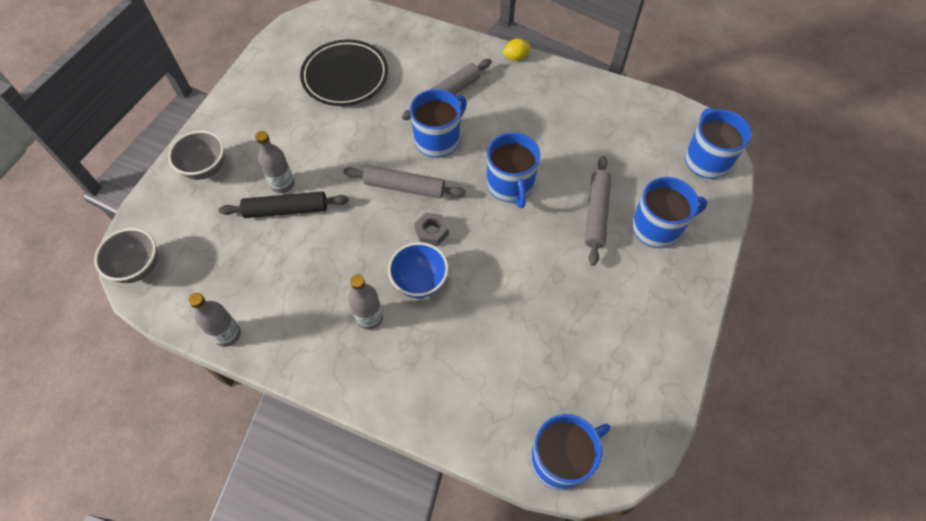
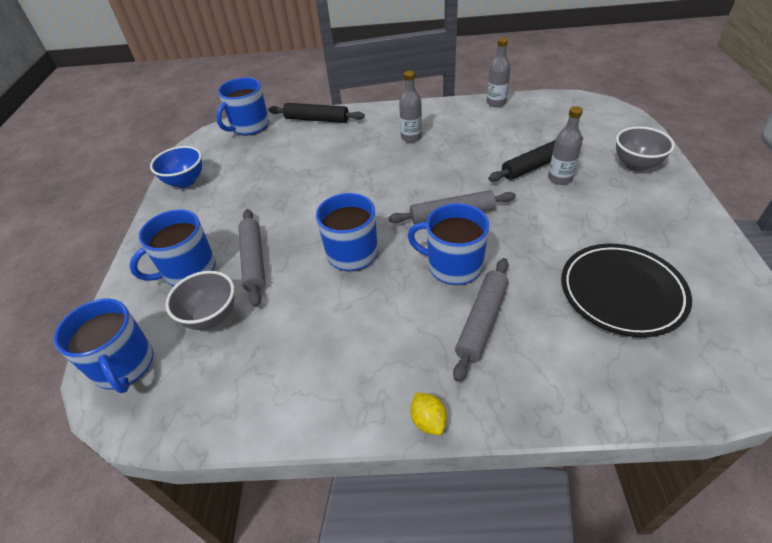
camera: 160 degrees right, 15 degrees down
grey bowl [94,228,158,283] -> grey bowl moved to [165,271,234,330]
blue bowl [388,242,448,298] -> blue bowl moved to [150,146,202,188]
blue mug [410,89,467,158] -> blue mug turned 90 degrees clockwise [408,203,489,285]
grey nut [414,212,449,246] -> none
yellow lemon [502,39,531,61] -> yellow lemon turned 75 degrees counterclockwise [410,393,447,435]
none -> black rolling pin [269,103,365,123]

